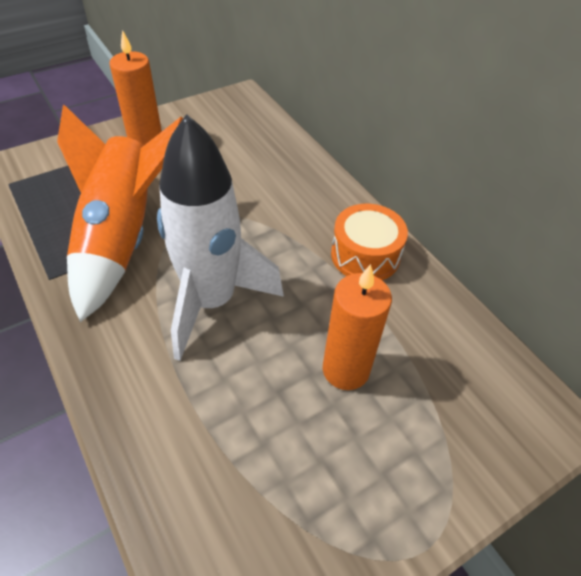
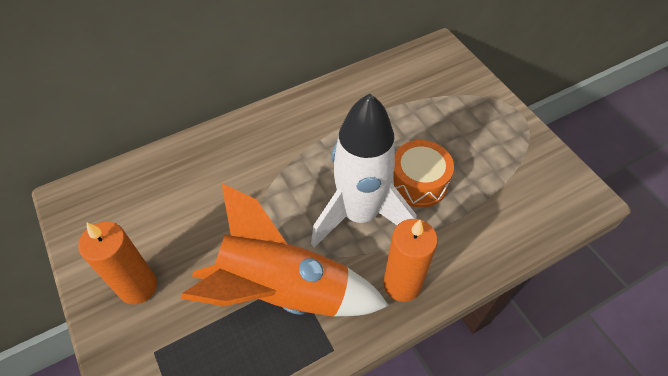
camera: 85 degrees left, 5 degrees up
orange candle [323,264,392,390] -> orange candle moved to [383,219,438,302]
orange drum [331,204,408,280] -> orange drum moved to [391,140,454,208]

